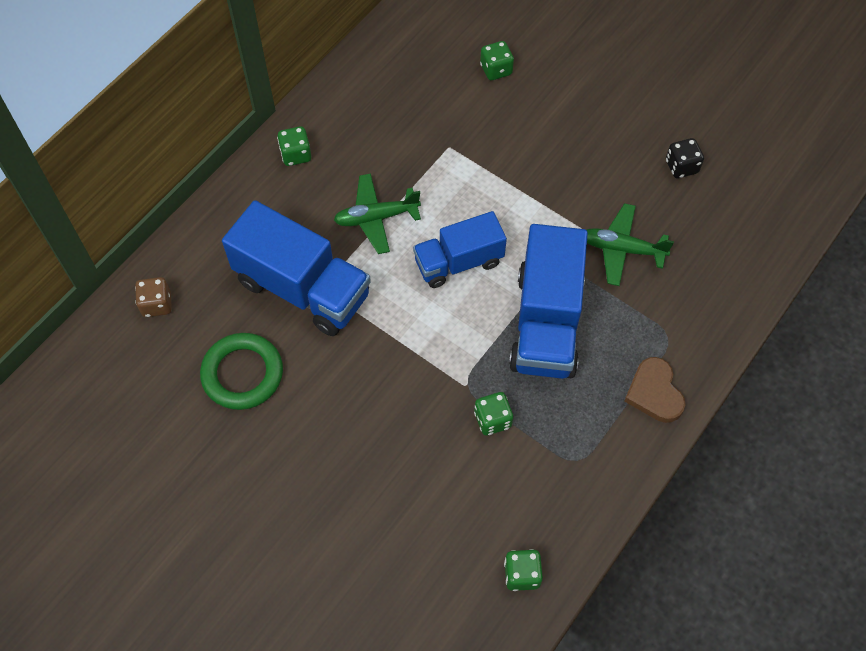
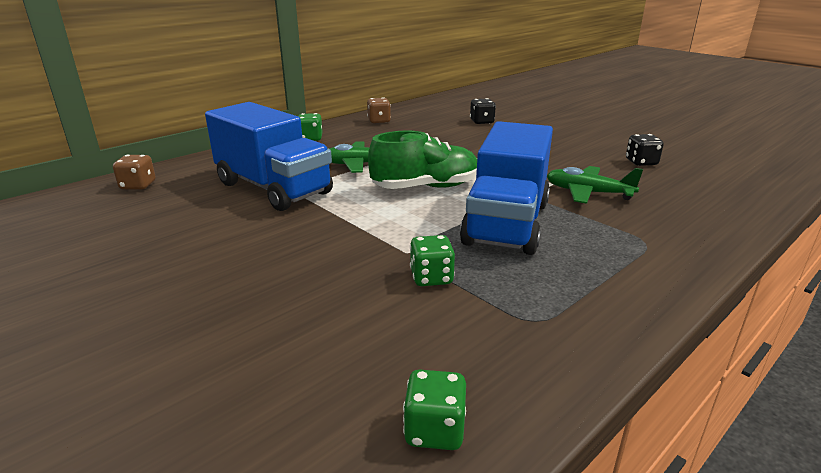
camera: 10 degrees right, 35 degrees down
green ring [200,333,283,410] -> none
blue truck [413,211,507,288] -> green shoe [368,131,477,189]
green dice [480,41,514,80] -> black dice [470,98,496,124]
brown heart [624,357,686,423] -> none
none -> brown dice [367,97,391,123]

